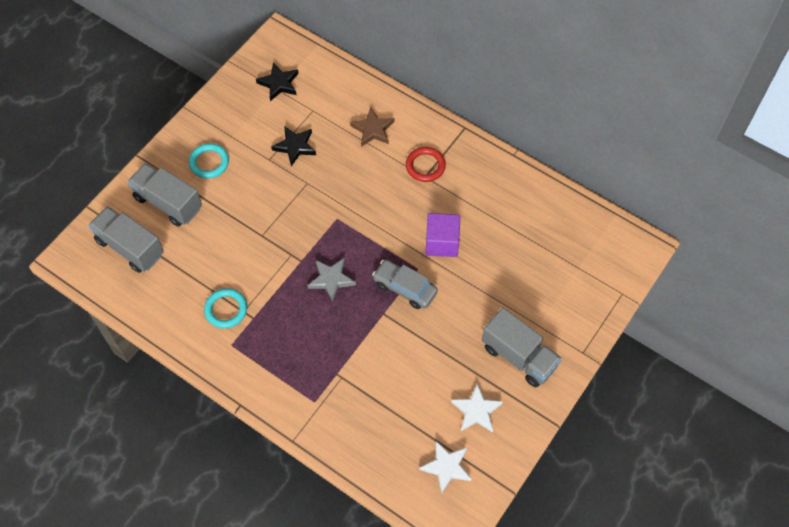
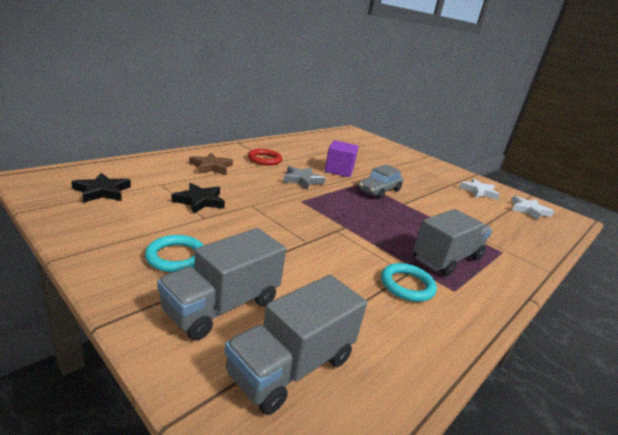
camera: 85 degrees left, 35 degrees down
grey star [307,258,356,302] -> grey star moved to [283,166,325,190]
grey truck [482,308,562,387] -> grey truck moved to [413,209,492,276]

